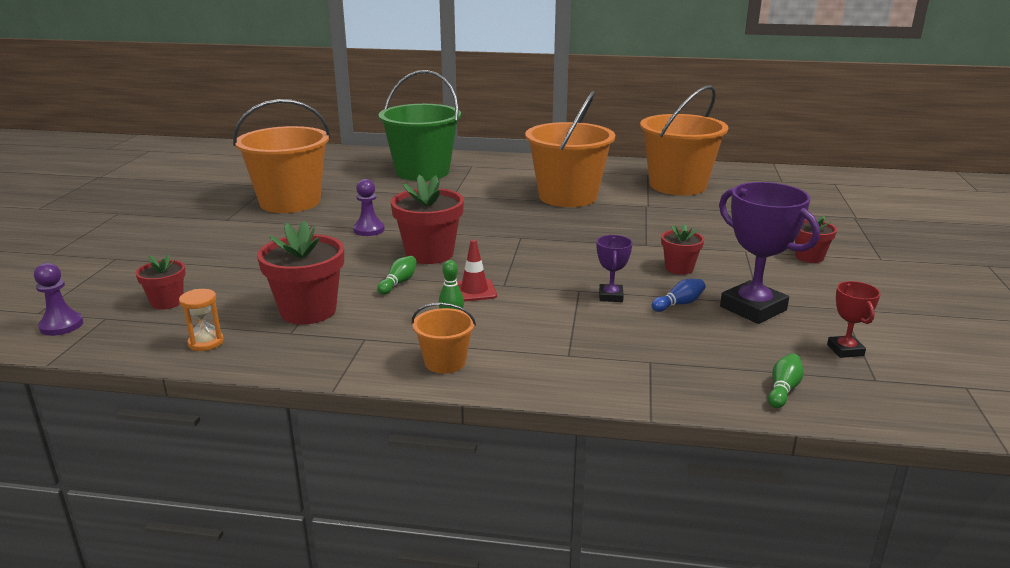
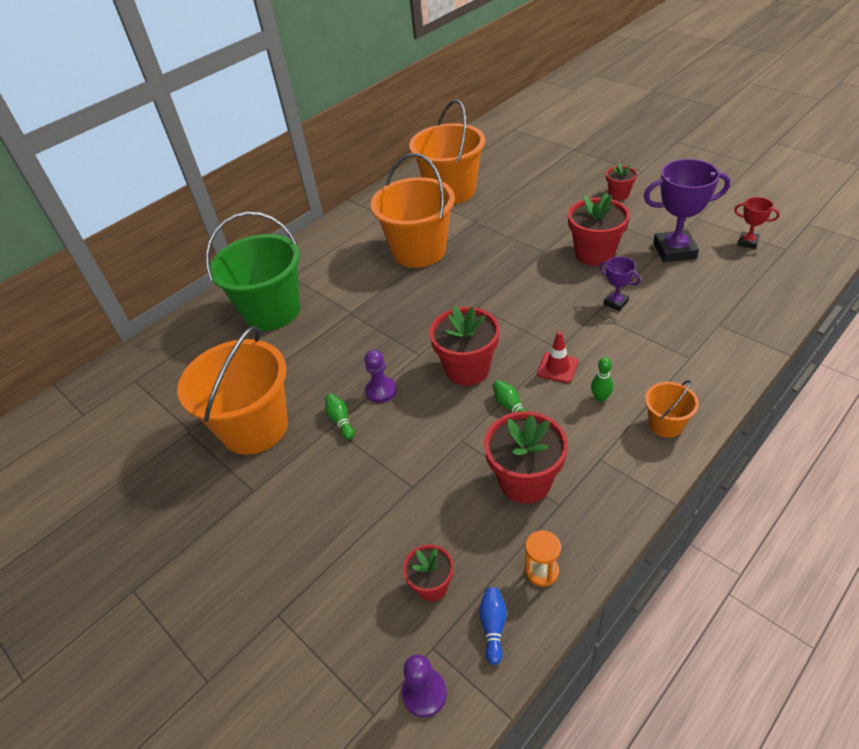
camera: 50 degrees left, 20 degrees up
blue bowling pin [652,279,706,312] -> blue bowling pin moved to [479,588,507,665]
red flower pot [661,224,704,275] -> red flower pot [568,193,630,266], size x1.77
green bowling pin [768,353,804,408] -> green bowling pin moved to [325,394,355,440]

